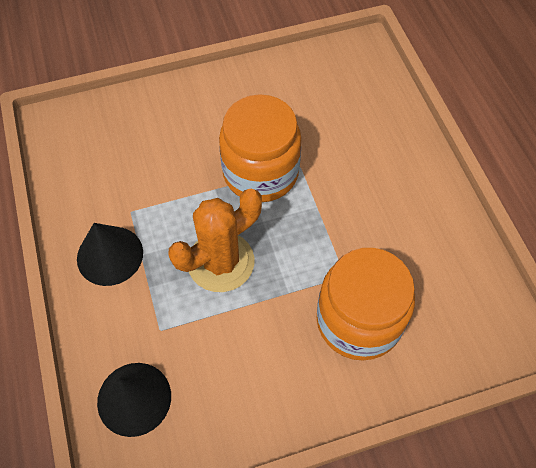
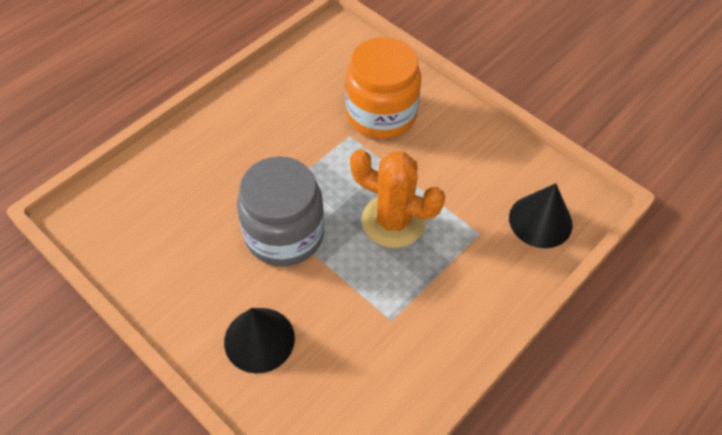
camera: 120 degrees left, 5 degrees down
black cone [77,223,143,286] -> black cone moved to [224,308,295,374]
orange jar [219,94,301,202] -> grey jar [237,156,324,267]

